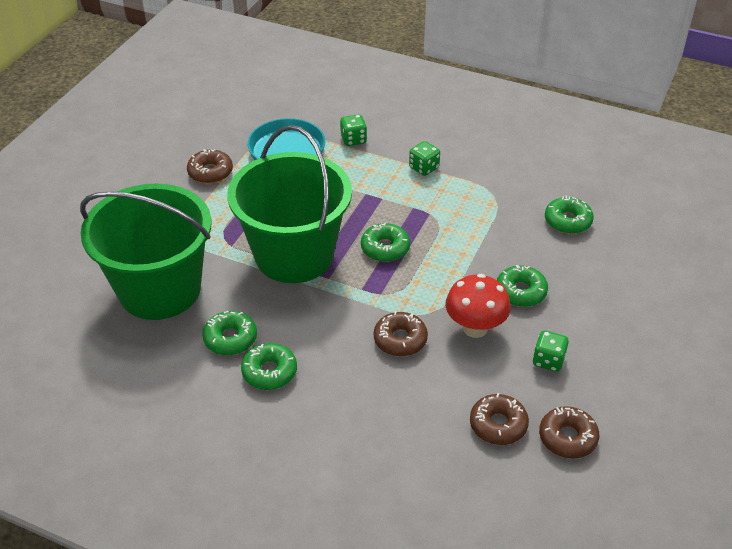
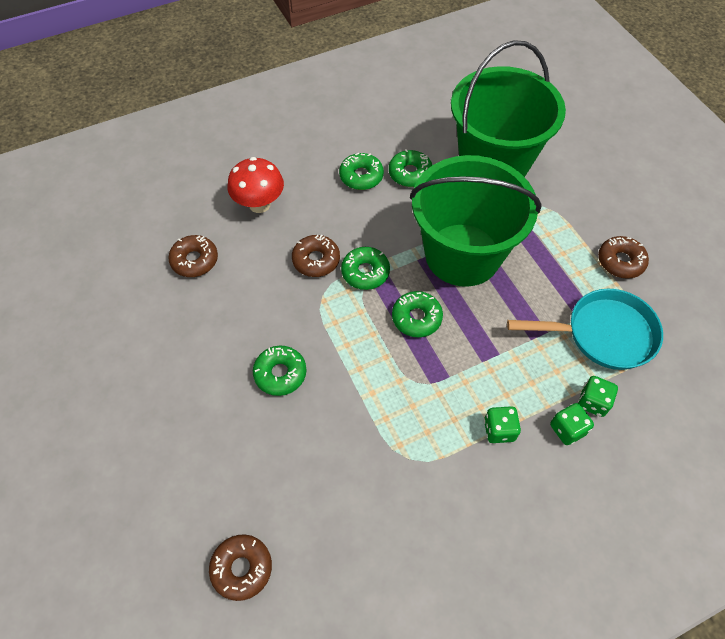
camera: 130 degrees right, 15 degrees up
red mushroom [445,274,511,338] -> red mushroom moved to [228,157,284,213]
green dice [533,330,569,372] -> green dice moved to [550,403,594,445]
brown donut [539,406,599,458] -> brown donut moved to [209,534,272,601]
green donut [545,196,594,234] -> green donut moved to [341,247,390,290]

